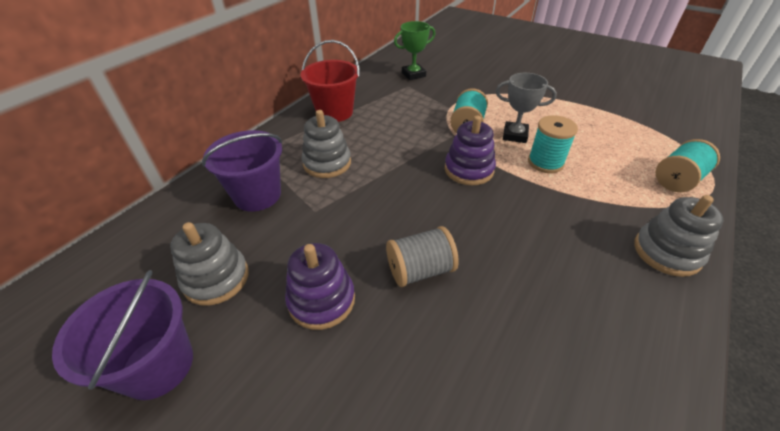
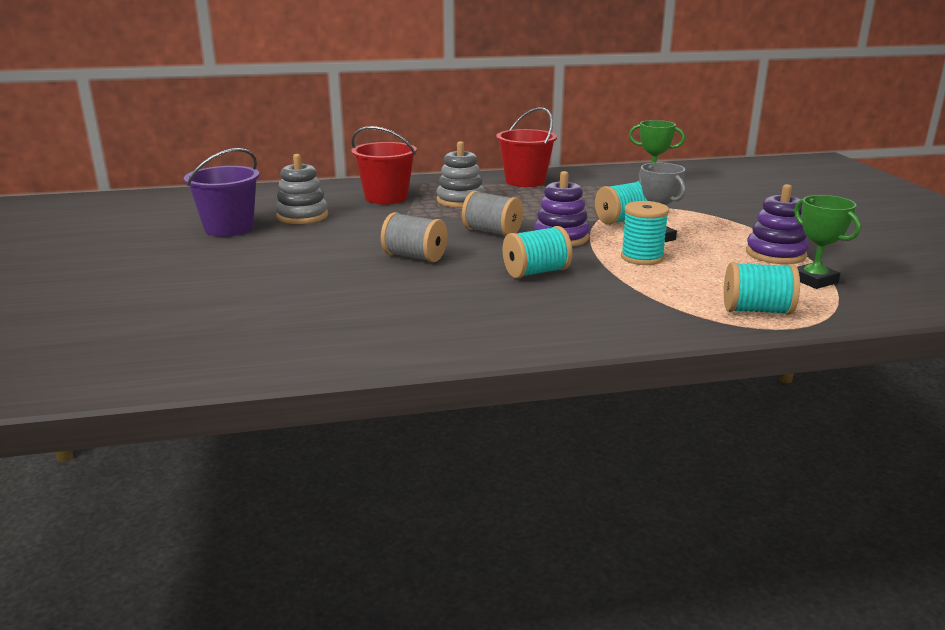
camera: 45 degrees right, 20 degrees down
purple bucket [202,130,282,212] -> red bucket [351,126,417,204]
purple stacking toy [285,243,355,330] -> purple stacking toy moved to [746,184,809,264]
grey stacking toy [634,195,724,277] -> none
none -> grey spool [462,191,523,236]
none -> turquoise spool [503,226,572,278]
none -> green trophy [794,195,861,289]

